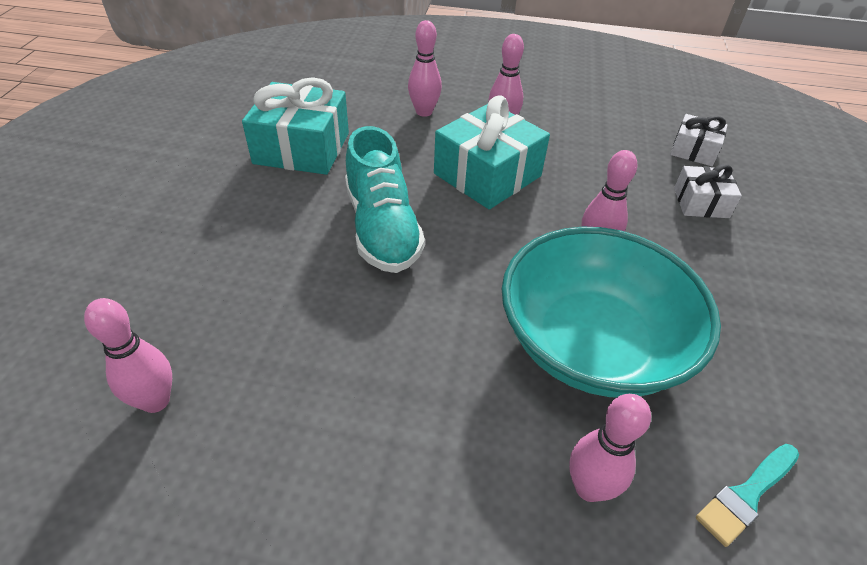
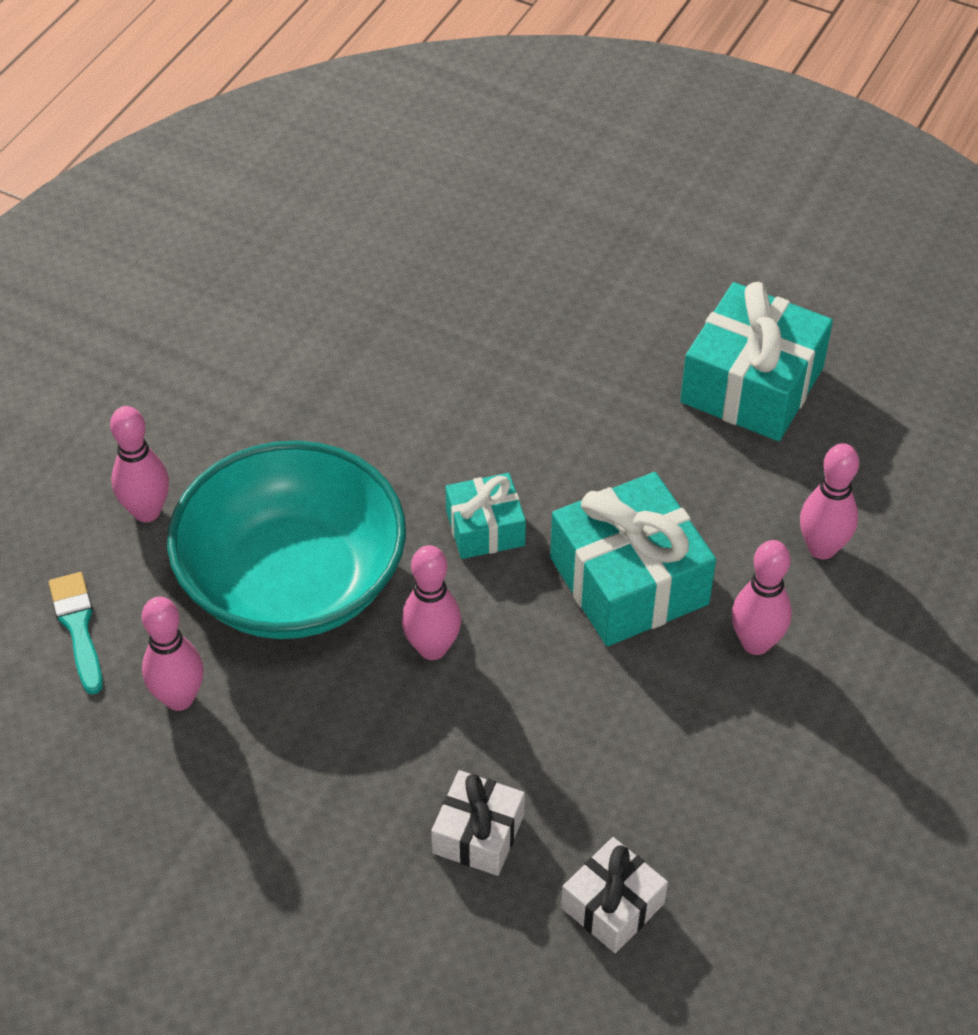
camera: 110 degrees right, 5 degrees up
pink bowling pin [84,298,172,413] -> pink bowling pin moved to [142,597,204,711]
turquoise shoe [345,126,425,273] -> none
none -> turquoise gift [446,473,526,559]

